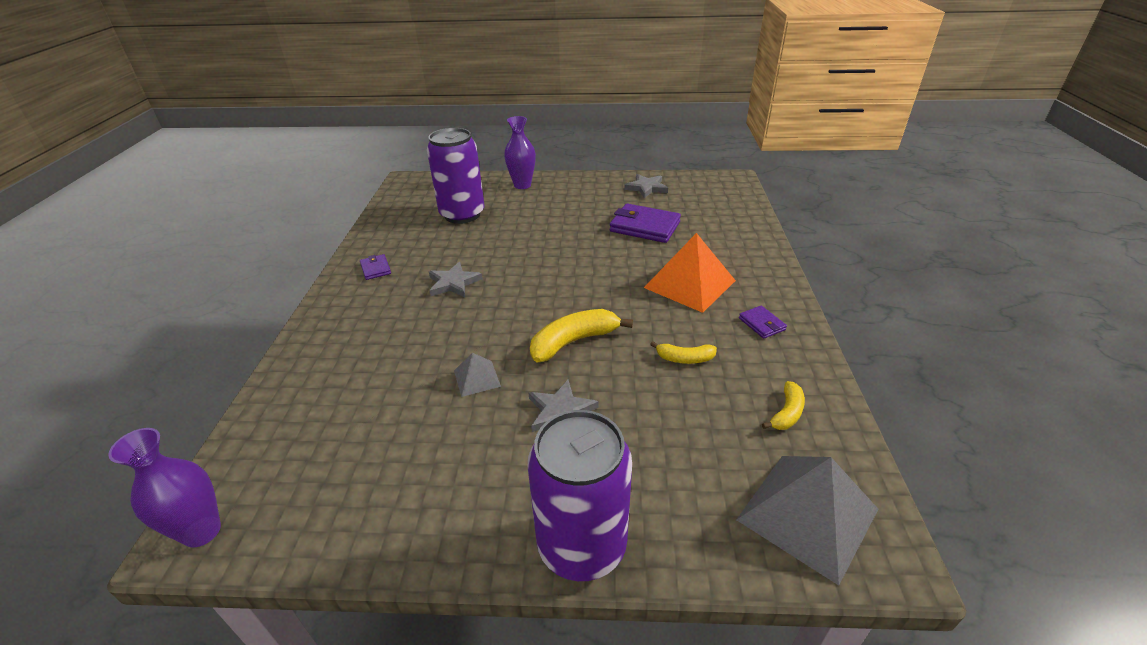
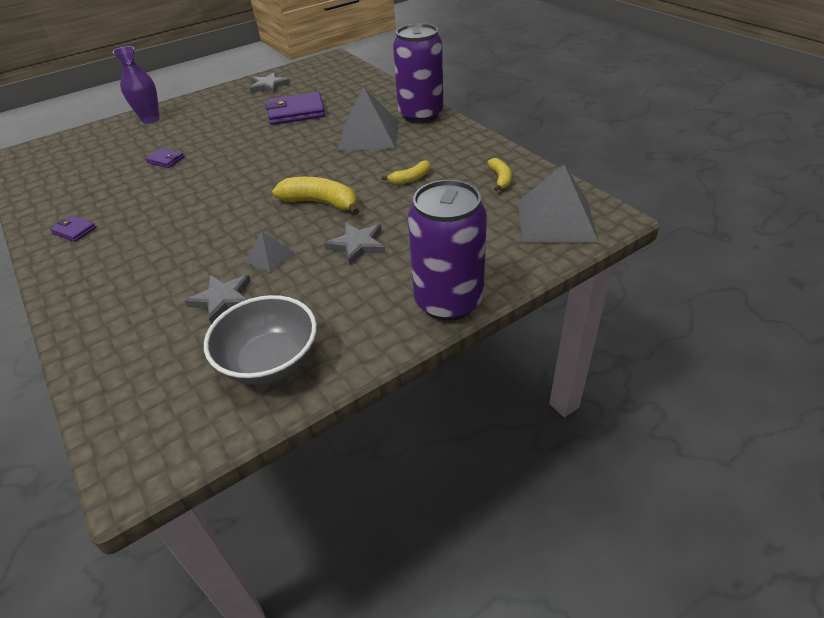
camera: 35 degrees left, 5 degrees up
purple vase [108,428,221,547] -> none
purple can [427,128,485,224] -> purple can moved to [393,23,444,123]
grey star [429,262,483,298] -> grey star moved to [185,275,251,324]
yellow banana [530,309,633,362] -> yellow banana turned 90 degrees clockwise [272,177,360,215]
orange pyramid [644,233,736,313] -> grey pyramid [338,86,399,151]
purple wallet [739,306,787,339] -> purple wallet moved to [145,148,184,168]
none -> grey bowl [204,295,317,385]

